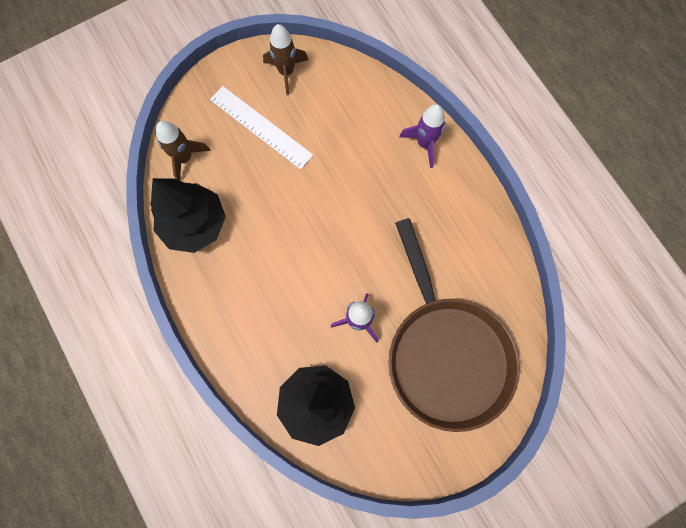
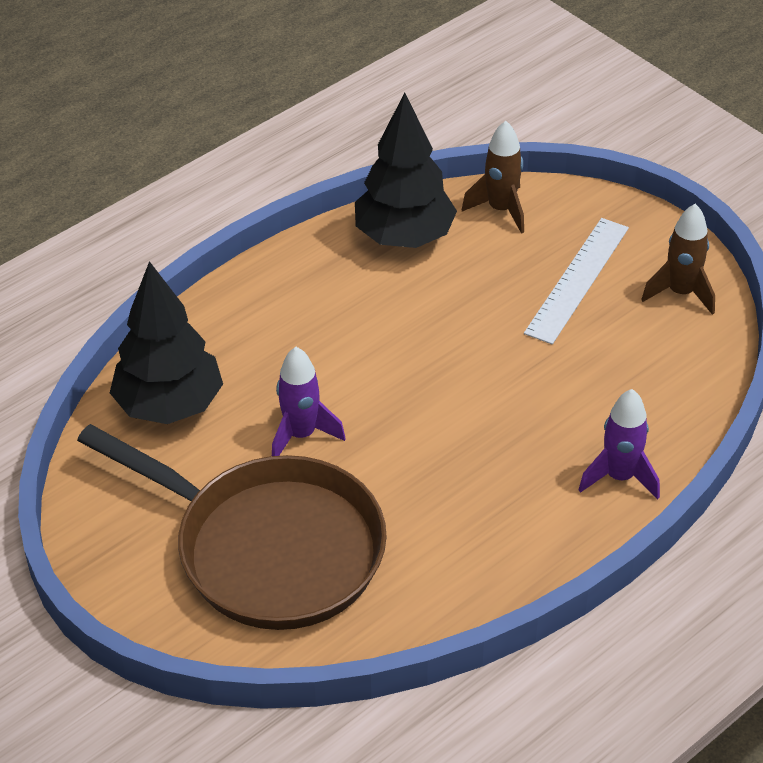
camera: 80 degrees right, 30 degrees down
brown pan [388,218,520,432] -> brown pan turned 120 degrees counterclockwise [77,424,387,630]

